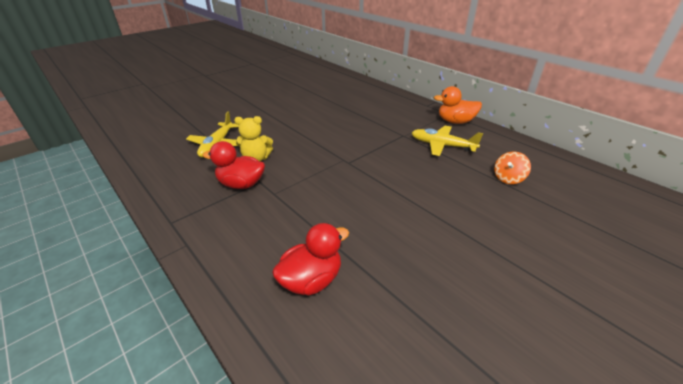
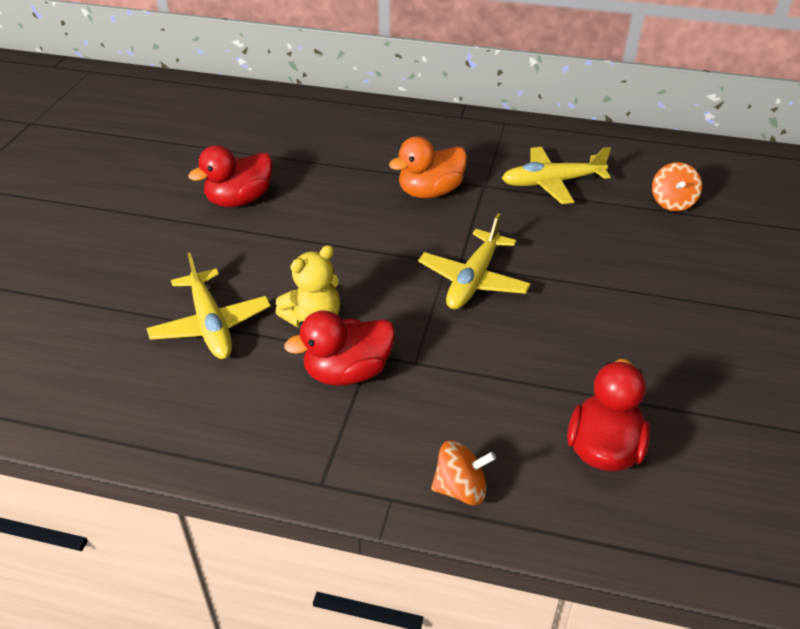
camera: 35 degrees left, 5 degrees up
orange duck [434,86,482,124] -> orange duck moved to [389,136,467,198]
none -> red duck [188,145,273,207]
none -> yellow plane [418,214,531,309]
none -> orange spinning top [431,440,496,505]

